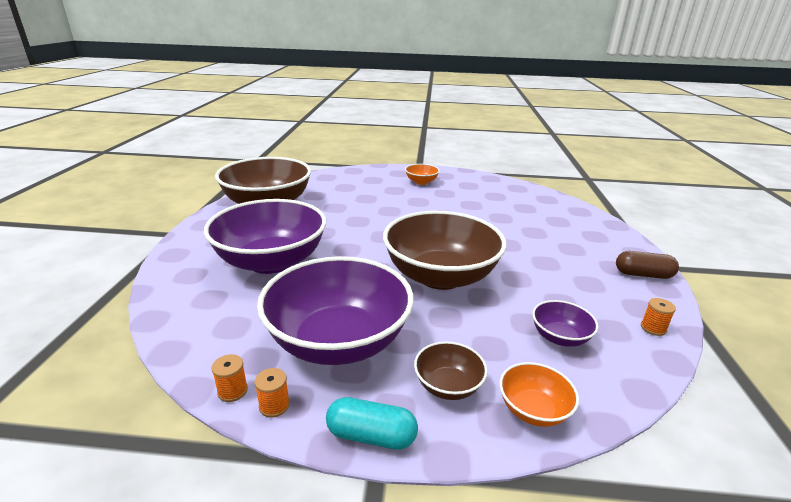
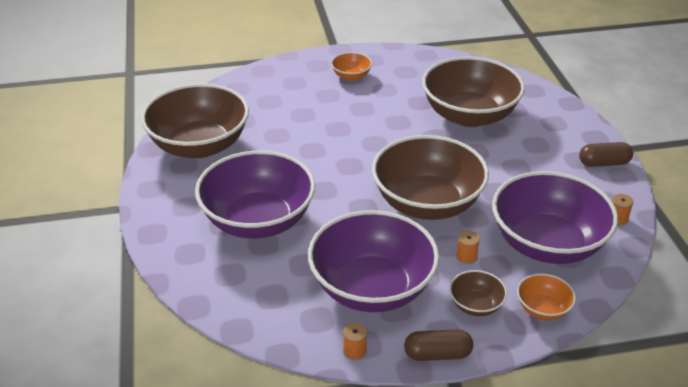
camera: 15 degrees left, 10 degrees up
orange spool [212,354,248,402] -> orange spool moved to [456,231,480,264]
turquoise capsule [326,397,418,450] -> brown capsule [404,329,473,361]
purple bowl [532,300,598,347] -> purple bowl [492,171,618,264], size x2.28
none -> brown bowl [422,57,525,127]

